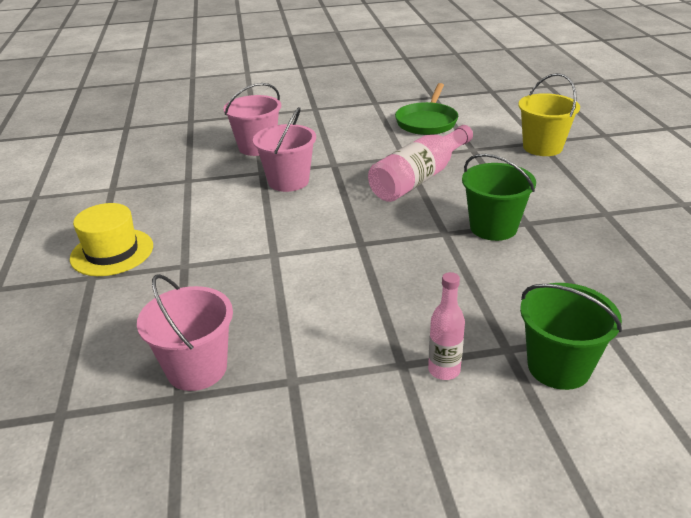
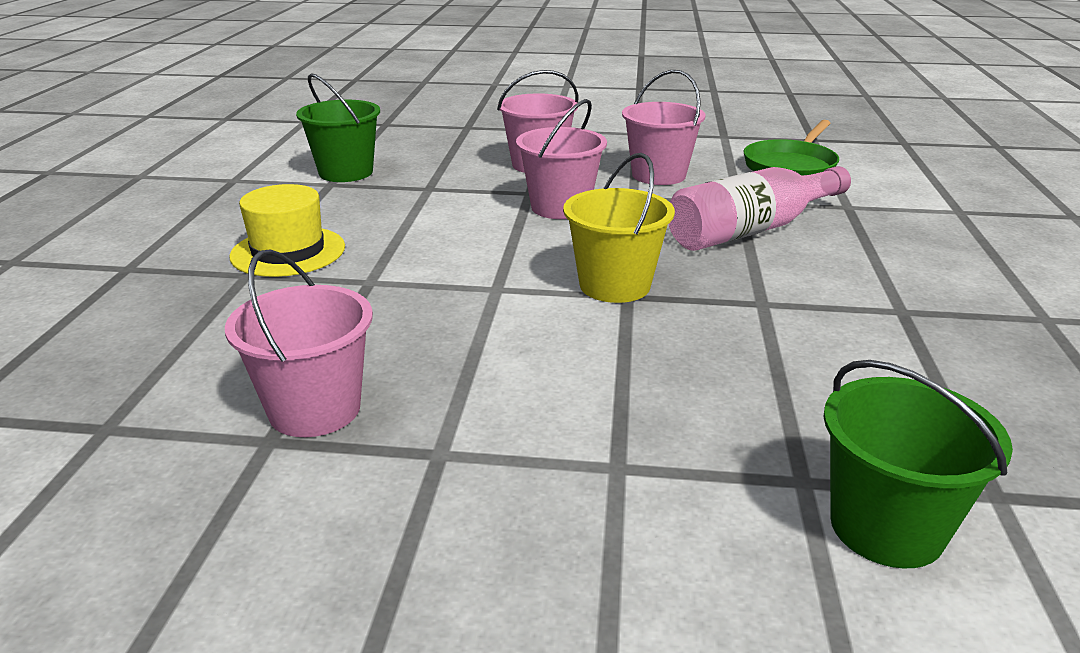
camera: 15 degrees right, 5 degrees down
pink bottle [428,272,465,380] -> none
green bucket [462,154,536,241] -> green bucket moved to [296,73,380,182]
yellow bucket [518,73,580,156] -> yellow bucket moved to [563,153,675,303]
none -> pink bucket [622,70,706,185]

